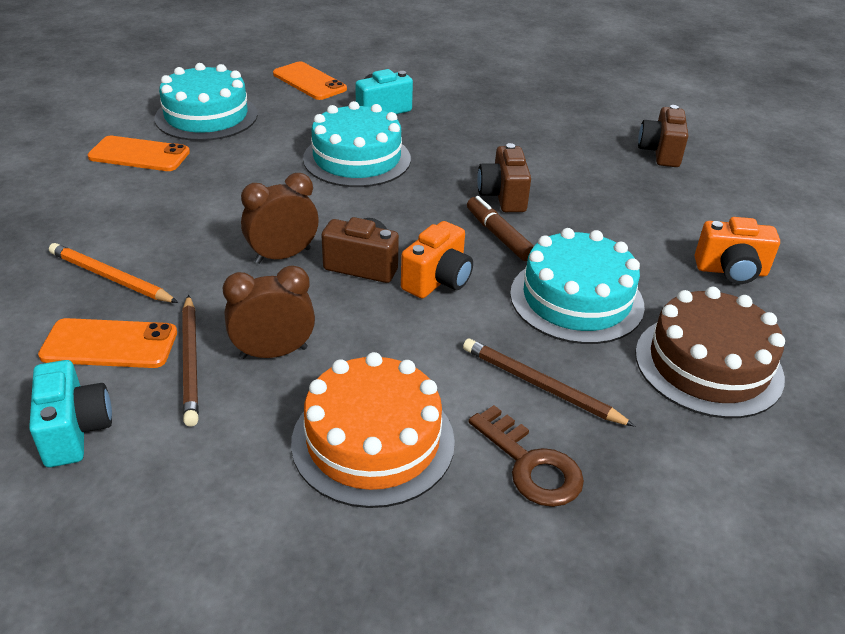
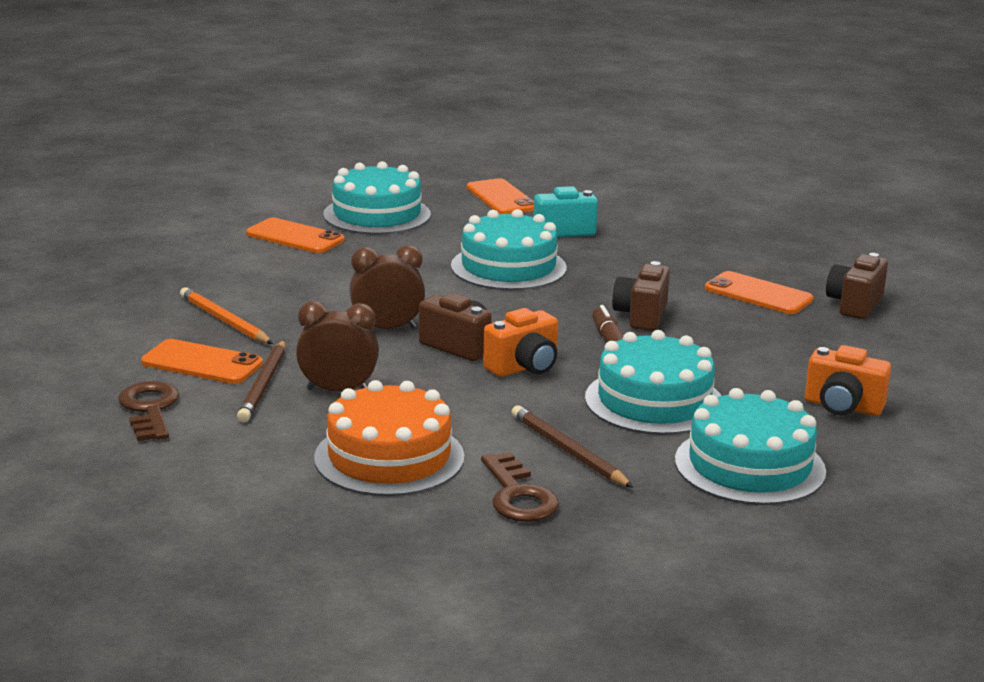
camera: 20 degrees right, 15 degrees down
turquoise camera [29,360,112,467] -> brown key [118,381,179,441]
brown cake [635,287,785,418] -> turquoise cake [675,388,826,505]
none -> orange phone [705,271,813,314]

